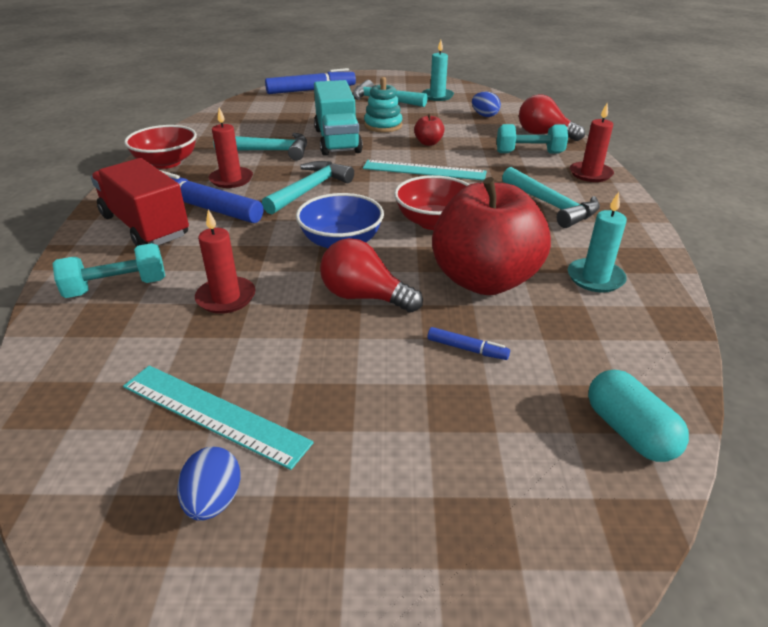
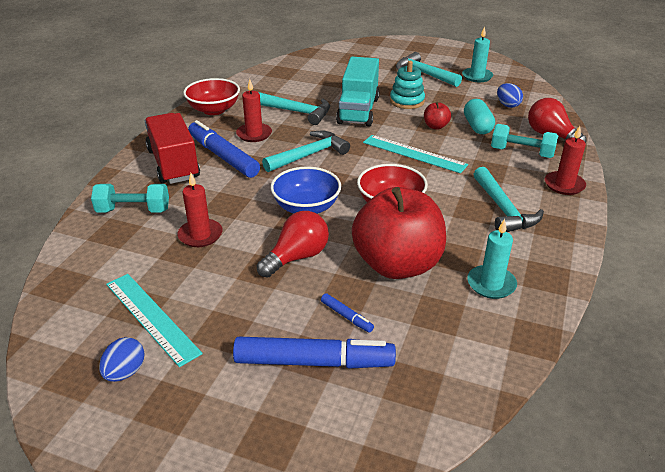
camera: 20 degrees right, 0 degrees up
blue marker [265,68,356,94] -> blue marker moved to [233,337,396,369]
red light bulb [320,238,423,312] -> red light bulb turned 90 degrees clockwise [257,211,329,278]
turquoise capsule [588,370,689,462] -> turquoise capsule moved to [464,99,495,134]

